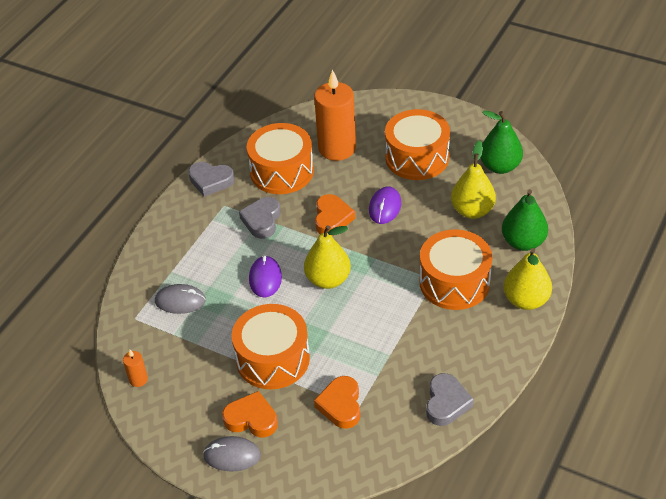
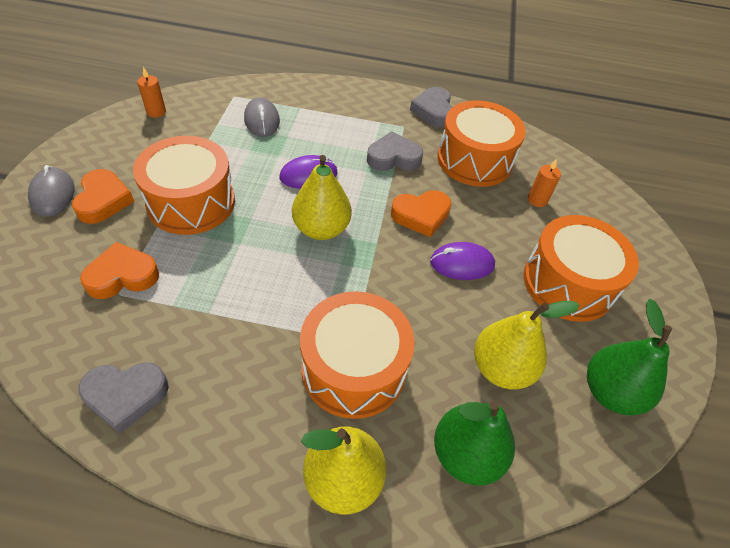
camera: 65 degrees right, 5 degrees up
orange candle [314,69,356,161] -> orange candle [528,159,561,207], size x0.42

